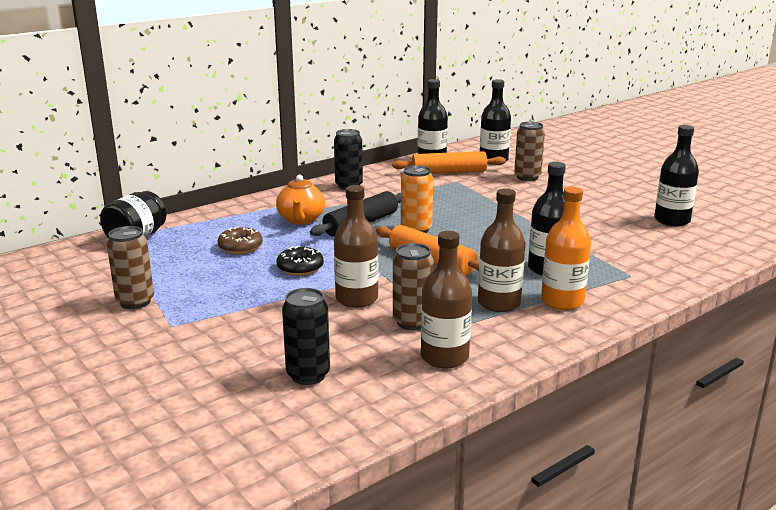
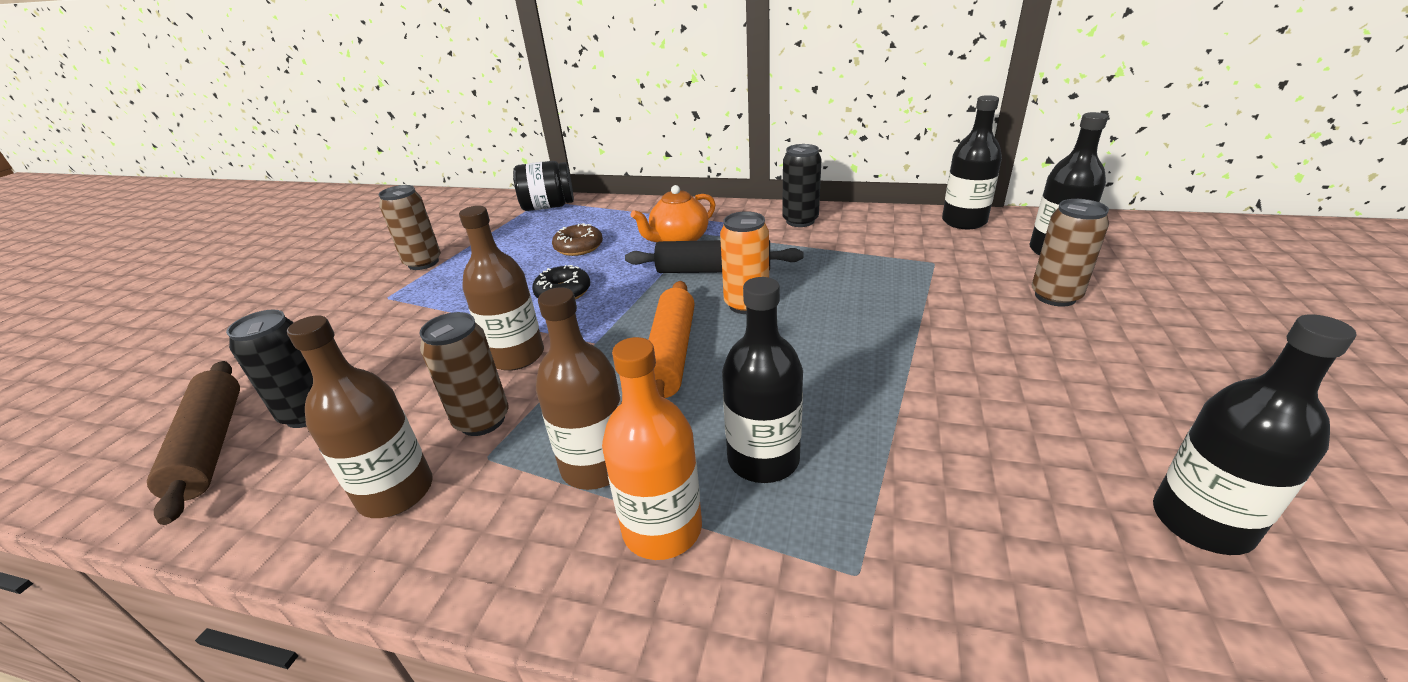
camera: 55 degrees right, 10 degrees up
orange rolling pin [392,151,506,174] -> none
none -> brown rolling pin [147,361,240,525]

